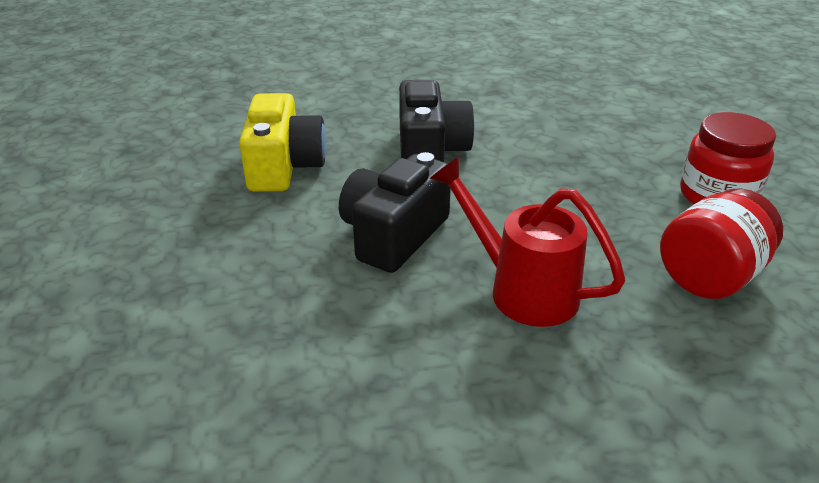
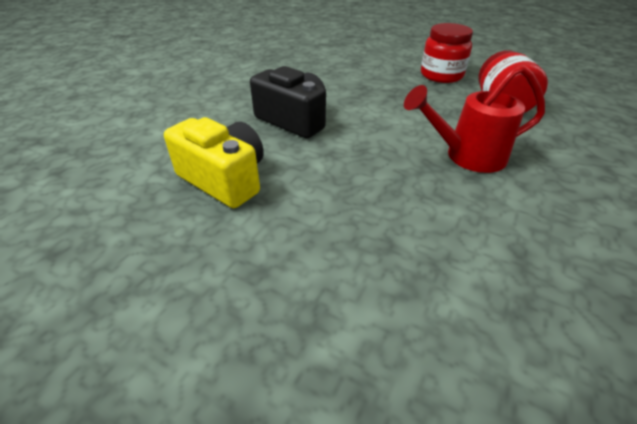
camera: 50 degrees left, 5 degrees up
black camera [339,152,451,273] -> none

